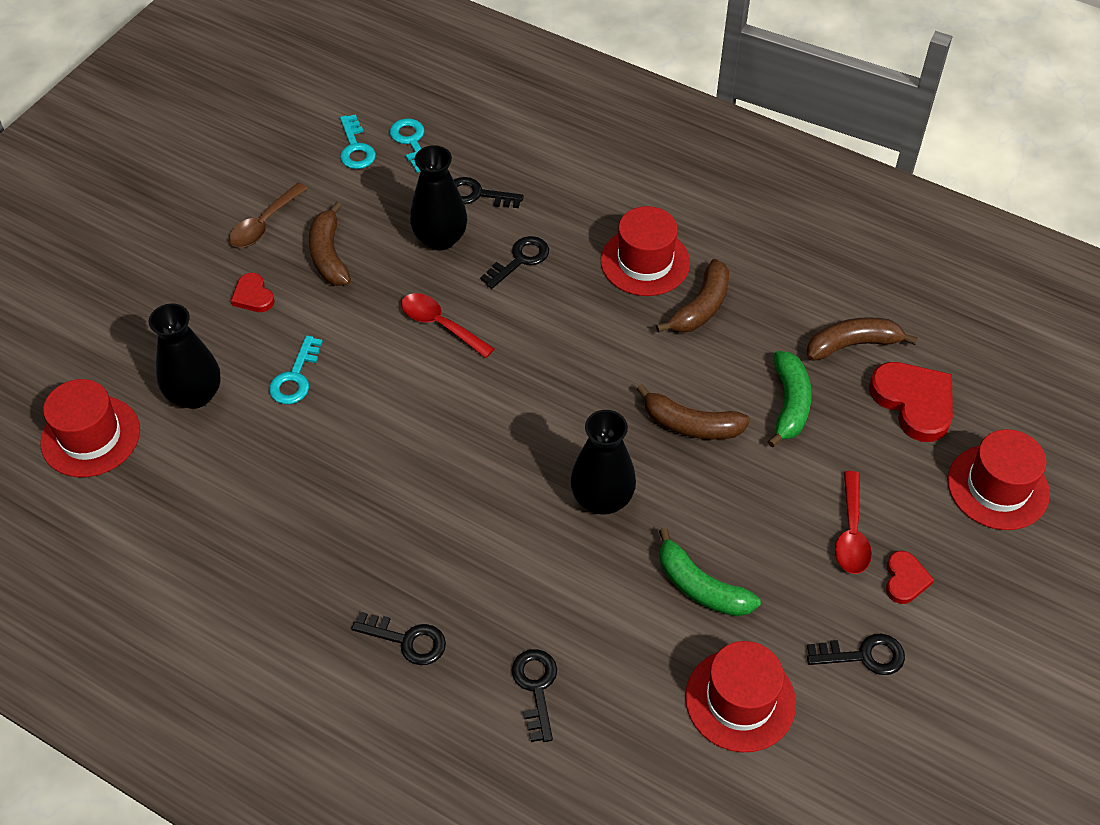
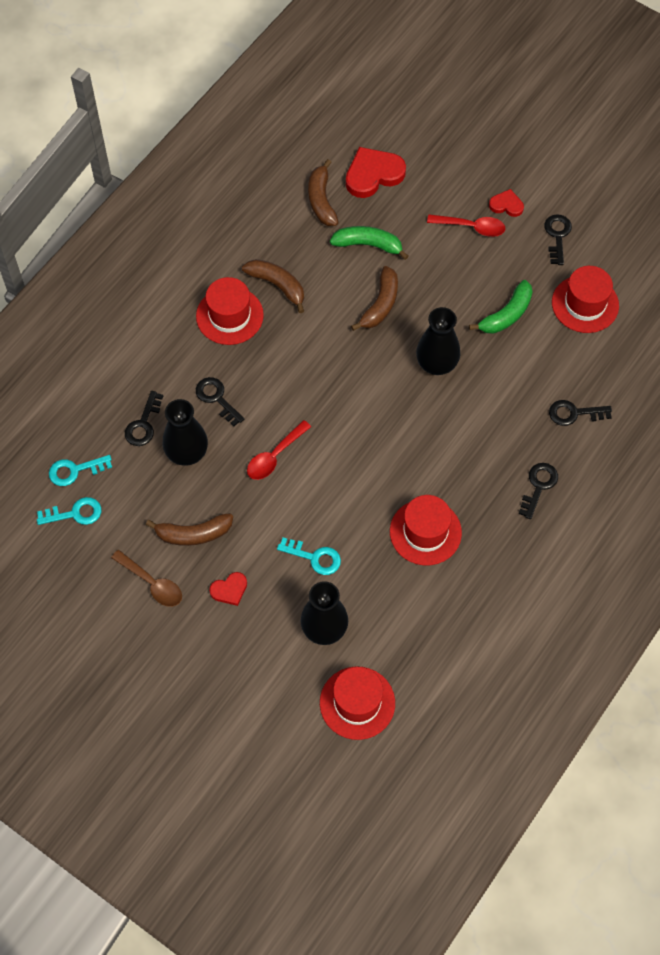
camera: 85 degrees left, 10 degrees up
red hat [948,429,1050,530] -> red hat moved to [390,495,462,565]

